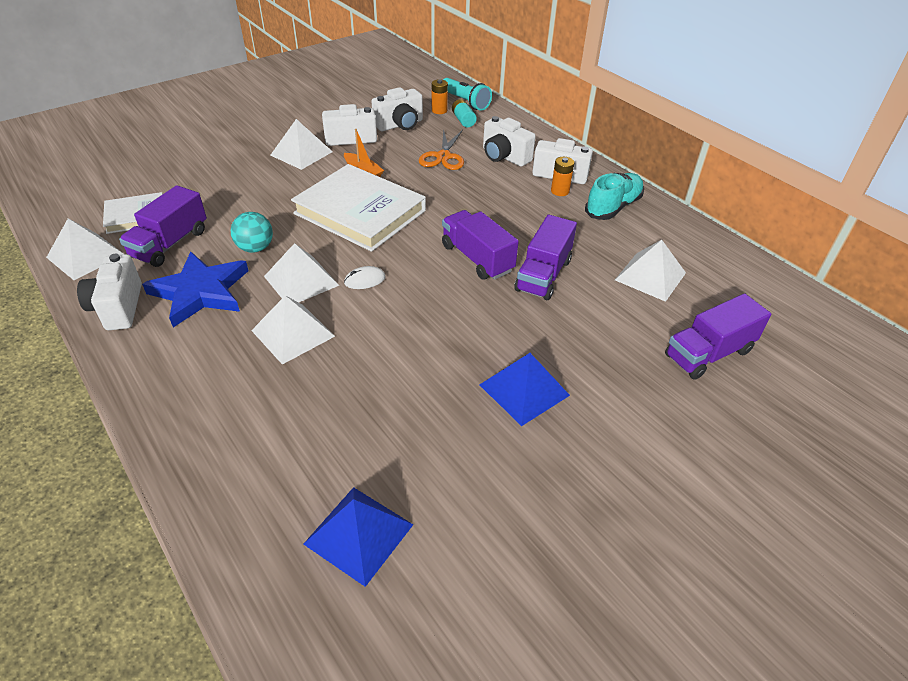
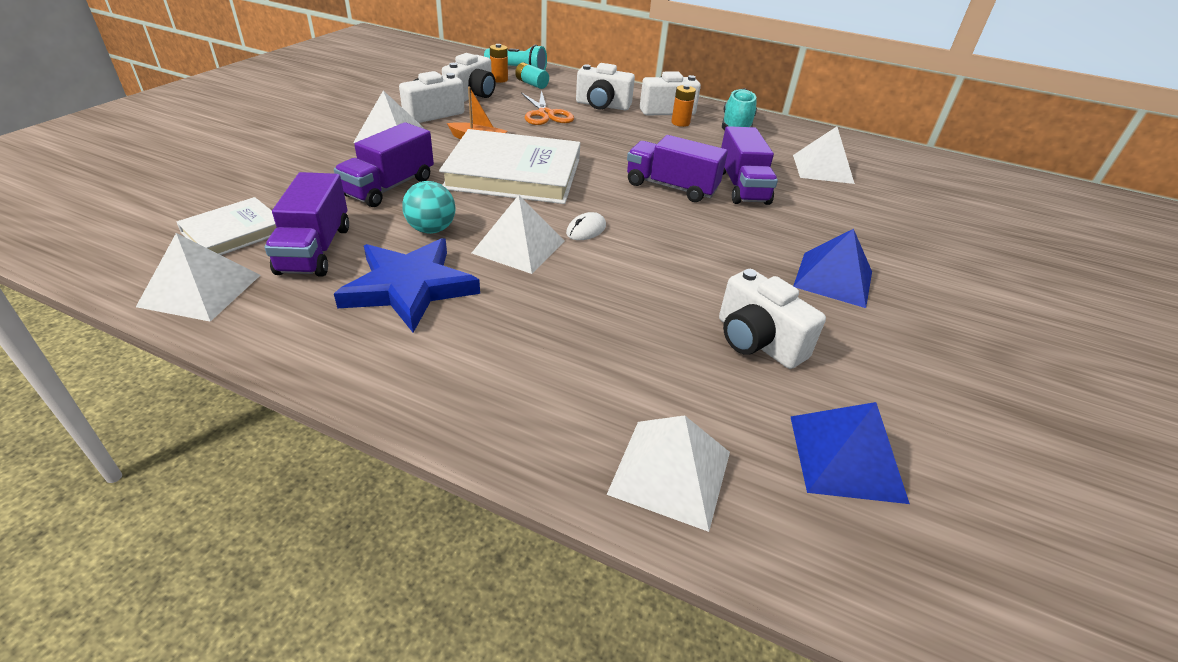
camera: 30 degrees left, 5 degrees down
white camera [77,253,142,330] -> white camera moved to [719,269,826,369]
white pyramid [251,296,335,365] -> white pyramid moved to [607,415,730,532]
purple truck [665,293,771,380] -> purple truck moved to [334,122,434,207]

